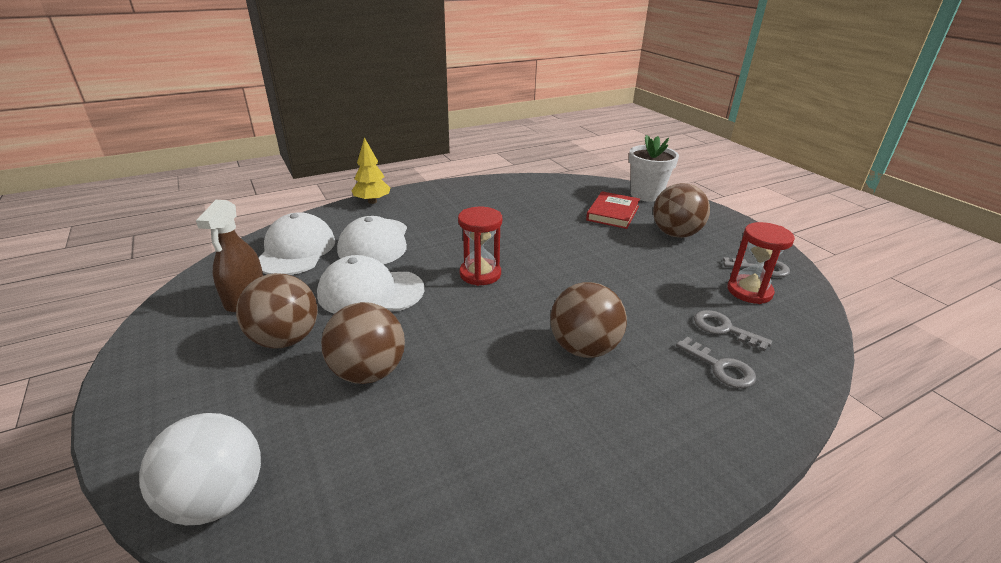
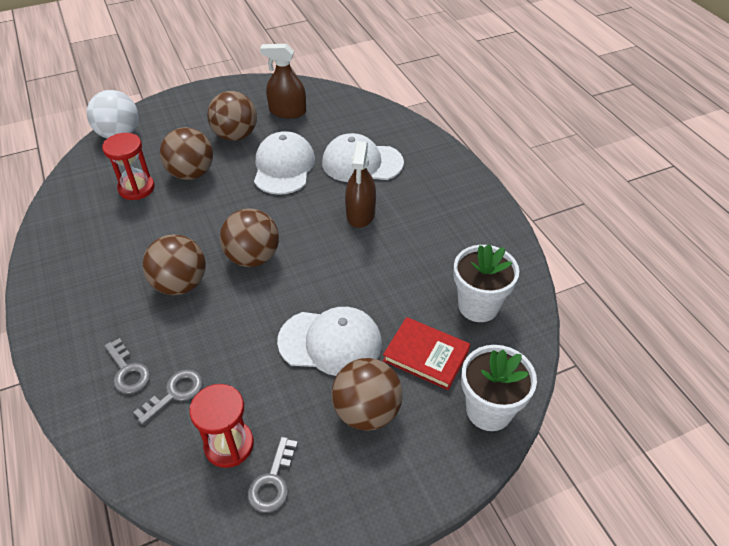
camera: 95 degrees right, 15 degrees up
white cap [259,212,335,275] -> white cap moved to [277,307,382,376]
yellow tree [352,137,390,204] -> none
red hourglass [458,207,502,286] -> red hourglass moved to [102,133,155,200]
grey key [676,337,756,388] -> grey key turned 90 degrees counterclockwise [104,338,150,394]
none -> brown ball [220,208,279,267]
none -> brown spray bottle [345,142,376,228]
none -> white flower pot [453,244,519,322]

